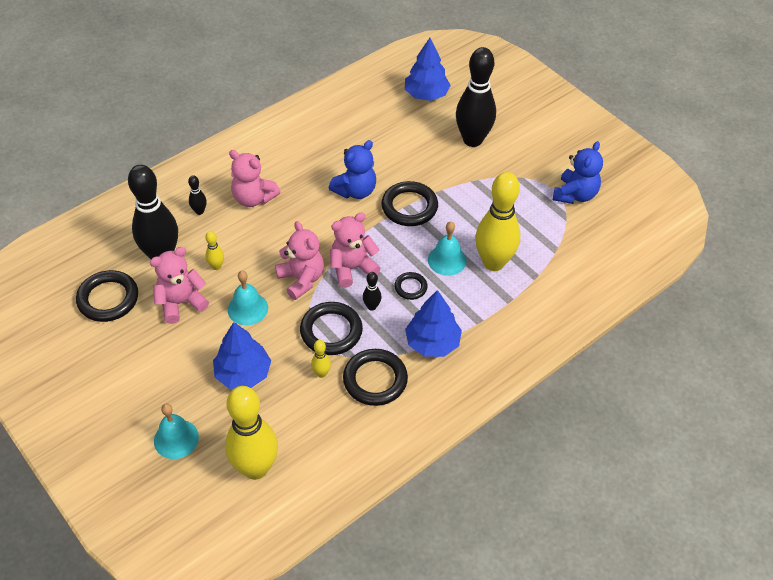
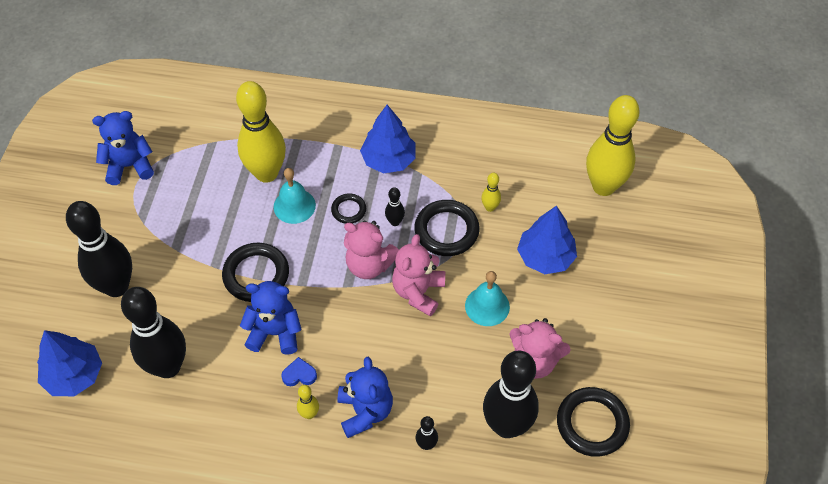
camera: 130 degrees left, 5 degrees up
turquoise bell [154,404,199,459] -> none
yellow bowling pin [205,231,224,270] -> yellow bowling pin moved to [297,385,319,419]
pink teddy bear [229,150,281,207] -> blue teddy bear [338,357,393,438]
black ring [343,349,408,406] -> none
none -> black bowling pin [121,287,186,378]
none -> blue heart [281,357,317,386]

